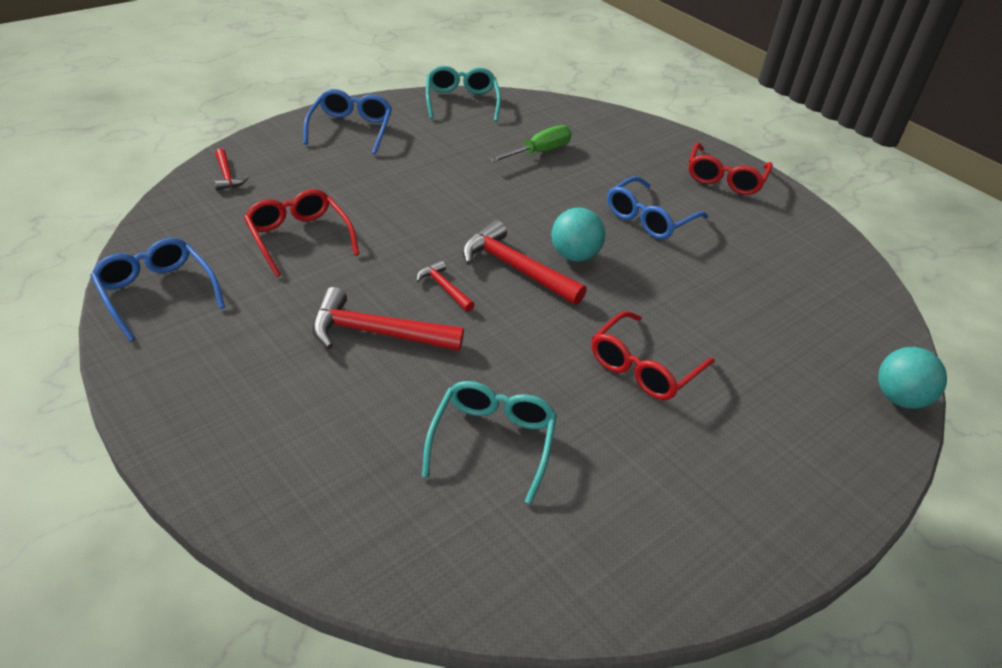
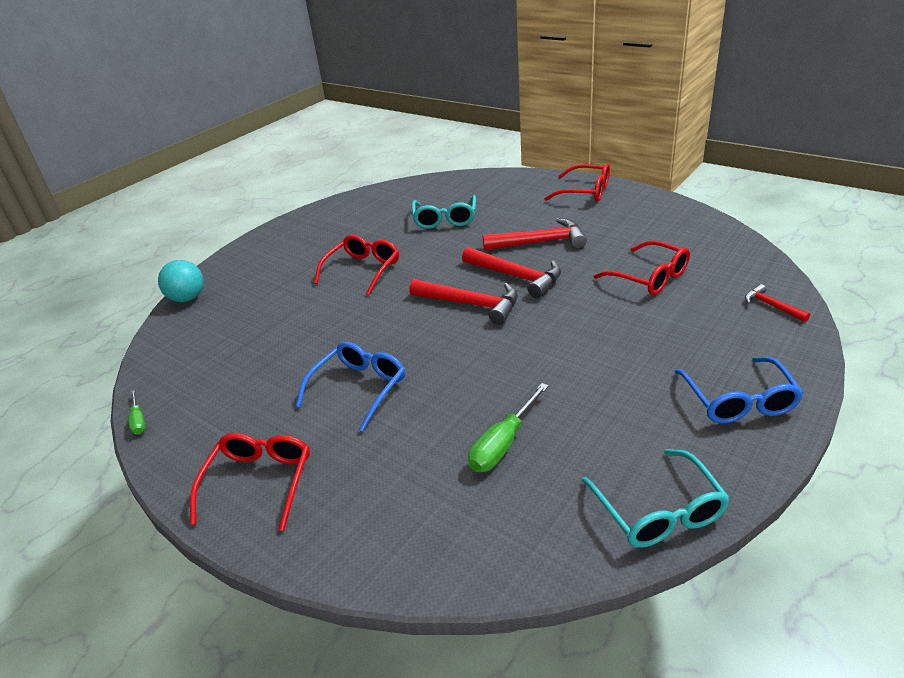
camera: 175 degrees right, 5 degrees down
blue glasses [90,238,225,341] -> none
red hammer [416,260,475,312] -> red hammer [462,247,561,298], size x1.90
turquoise ball [551,207,605,262] -> none
none -> green screwdriver [129,390,146,434]
none -> red glasses [544,163,610,202]

